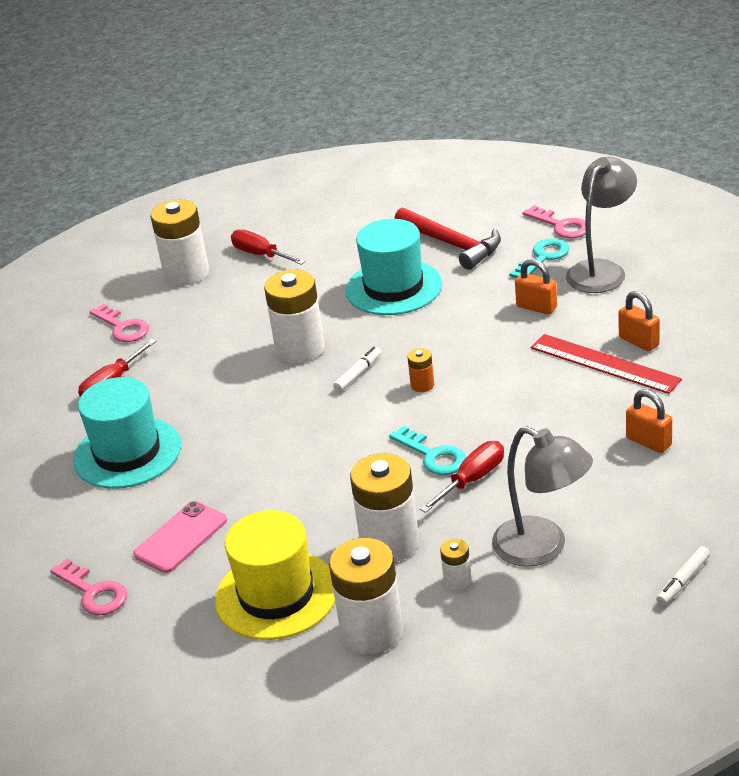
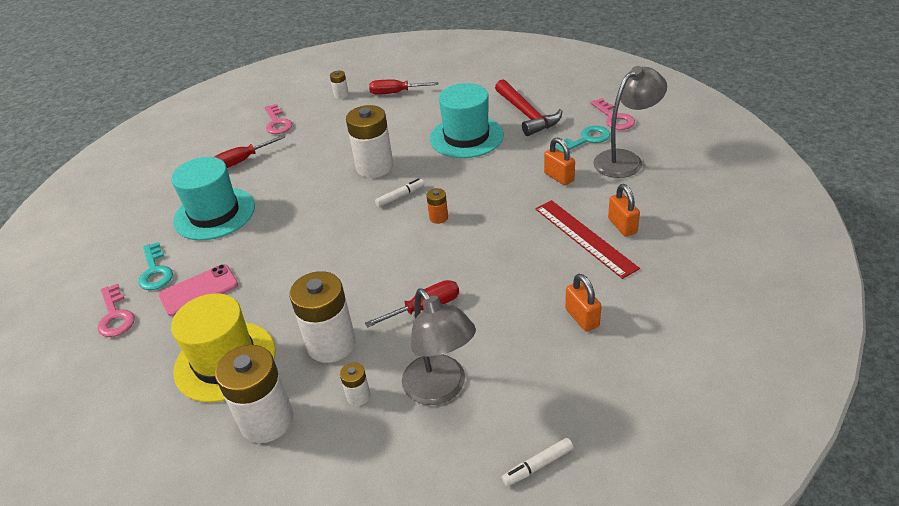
camera: 20 degrees right, 5 degrees up
white battery [150,199,209,286] -> white battery [330,71,349,99], size x0.46
red screwdriver [231,229,306,265] -> red screwdriver turned 60 degrees counterclockwise [369,80,438,95]
turquoise key [389,426,466,475] -> turquoise key moved to [138,242,173,290]

